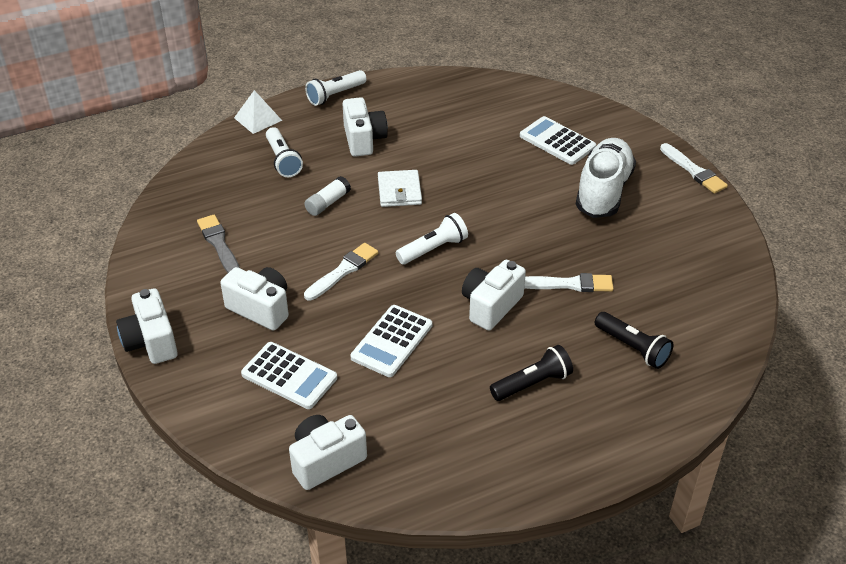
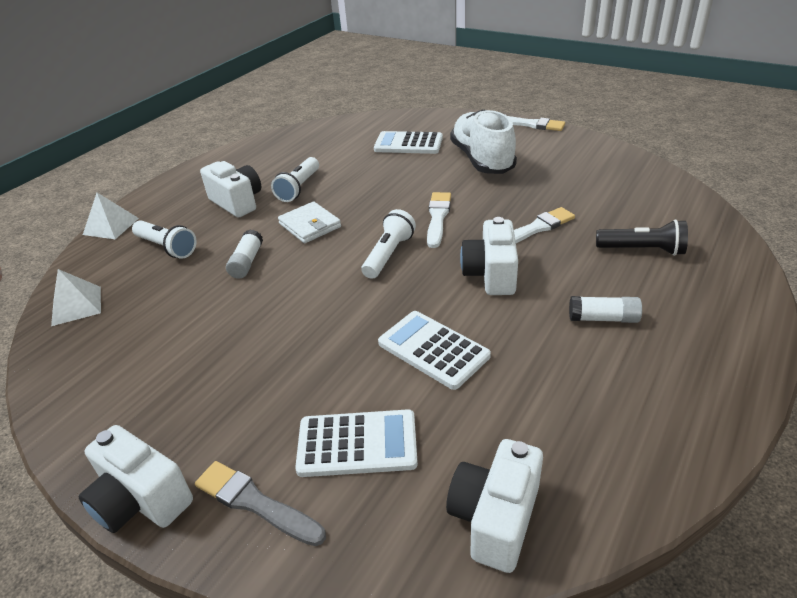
camera: 30 degrees left, 5 degrees down
grey brush [197,215,240,273] -> grey brush moved to [195,461,326,546]
white camera [220,267,289,331] -> none
white brush [304,243,378,300] -> white brush moved to [427,192,451,248]
white flashlight [305,70,367,106] -> white flashlight moved to [271,157,319,202]
white calculator [350,305,432,377] -> white calculator turned 135 degrees clockwise [378,311,491,390]
black flashlight [490,345,573,401] -> white glue stick [569,296,642,323]
none -> white pyramid [51,269,101,326]

